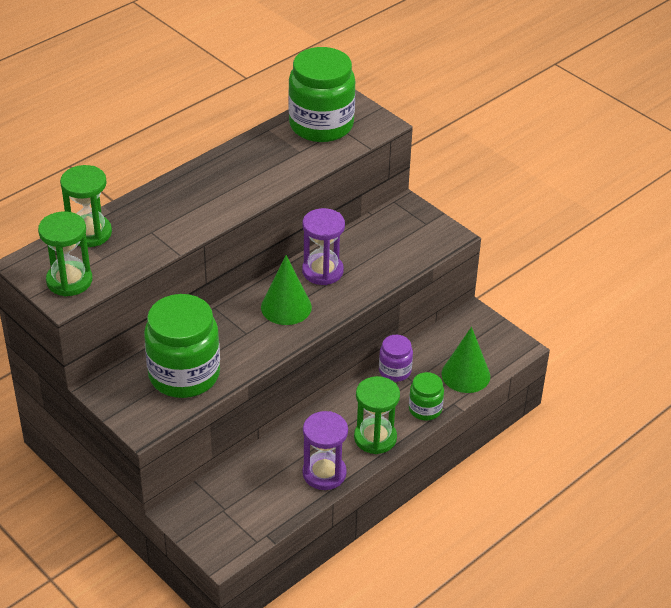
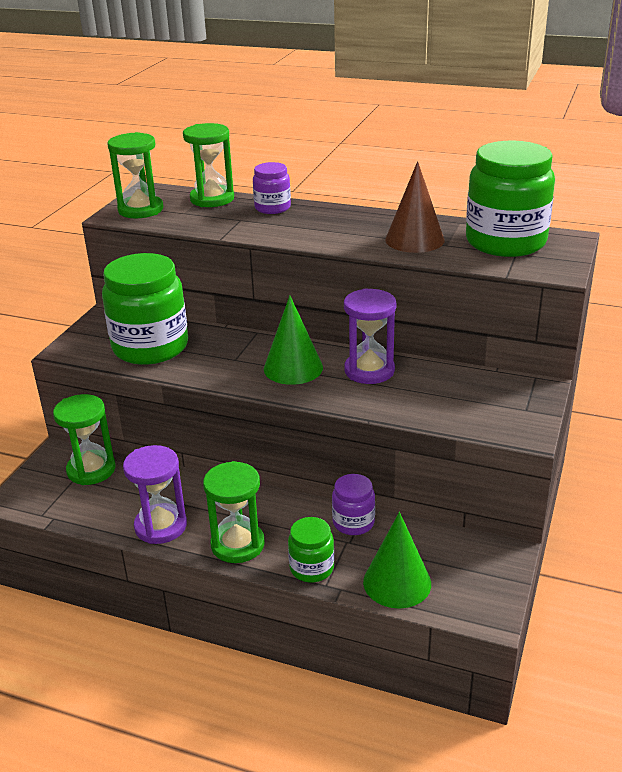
camera: 65 degrees right, 10 degrees down
none -> green hourglass [53,394,115,485]
none -> purple jar [253,162,291,214]
none -> brown cone [385,161,445,253]

